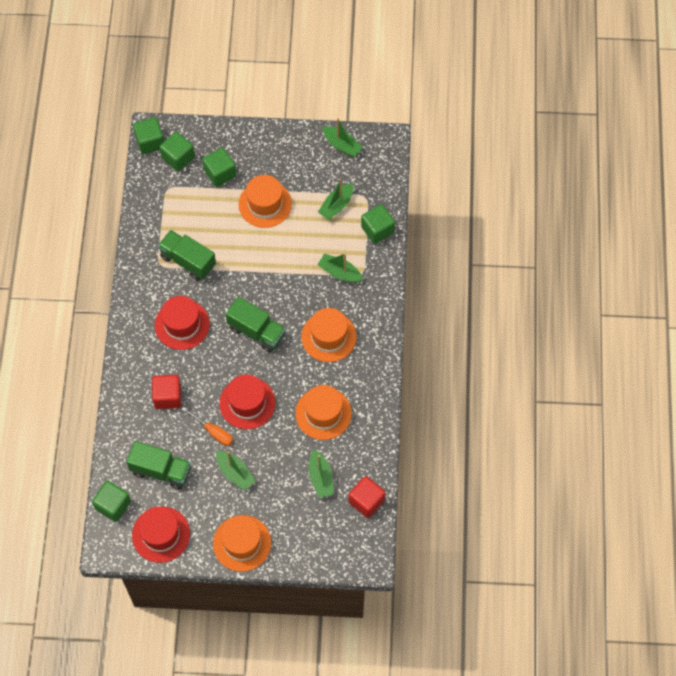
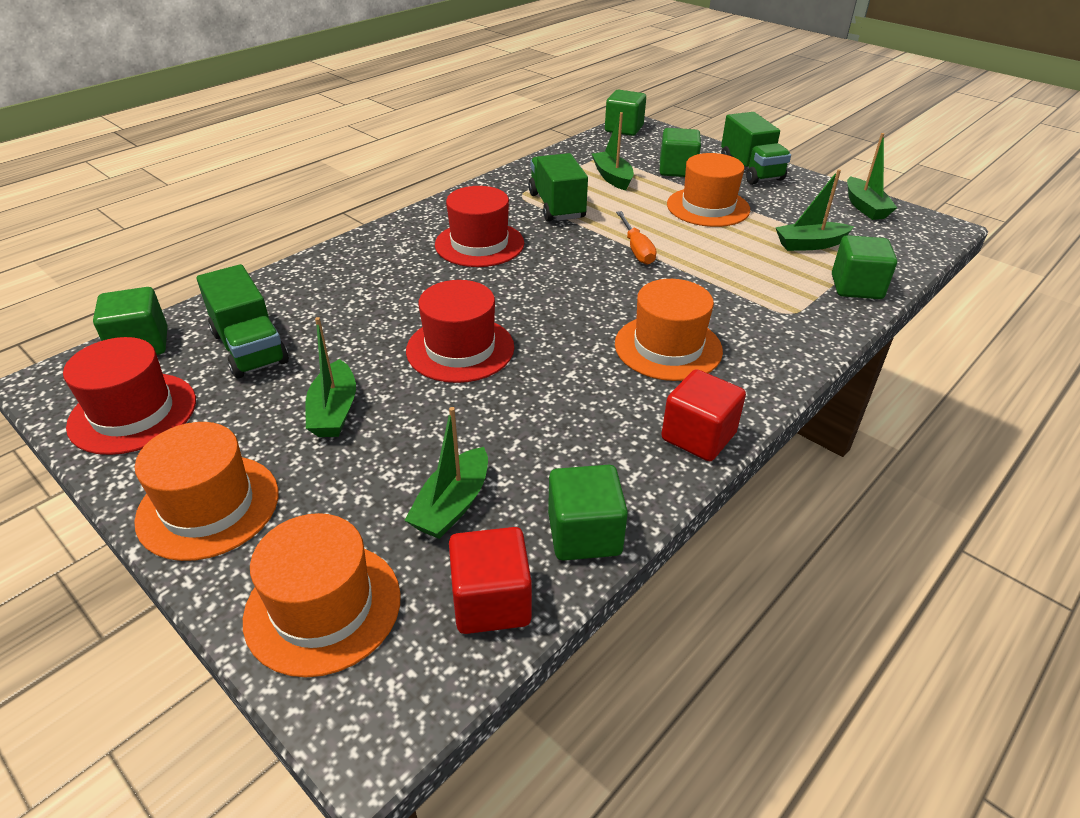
camera: 40 degrees right, 25 degrees down
red cube [152,375,181,409] -> red cube moved to [661,369,746,461]
green cube [160,132,195,171] -> green cube moved to [548,465,628,561]
orange screwdriver [181,407,233,446] -> orange screwdriver moved to [616,211,657,265]
green truck [226,297,286,352] -> green truck moved to [721,112,791,185]
orange hat [295,385,352,440] -> orange hat moved to [243,513,401,677]
green boat [318,253,363,283] -> green boat moved to [592,112,634,191]

